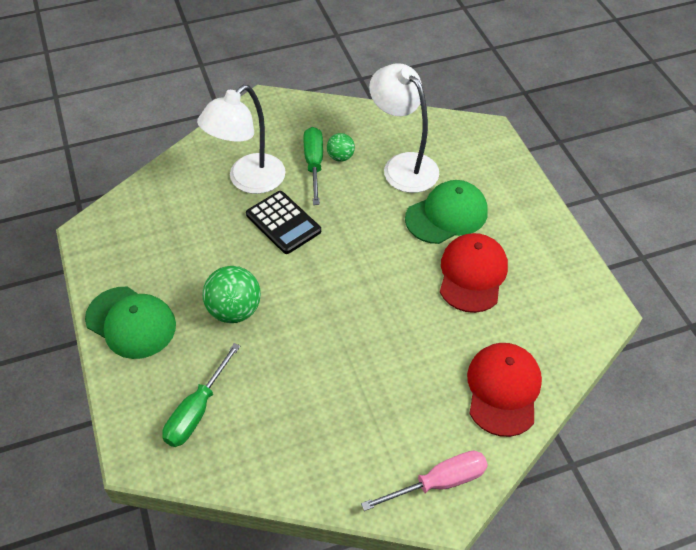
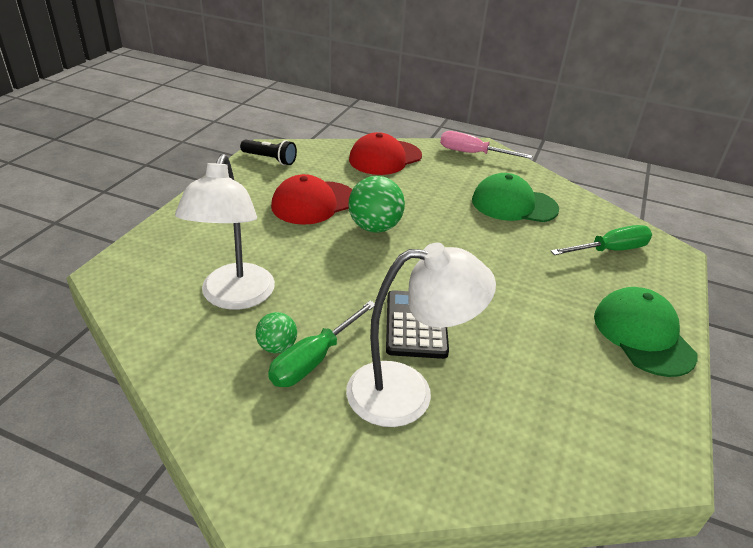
camera: 140 degrees left, 15 degrees down
green ball [202,266,261,323] -> green ball moved to [348,176,405,233]
green cap [405,180,488,244] -> green cap moved to [472,173,559,222]
none -> black flashlight [240,140,297,165]

